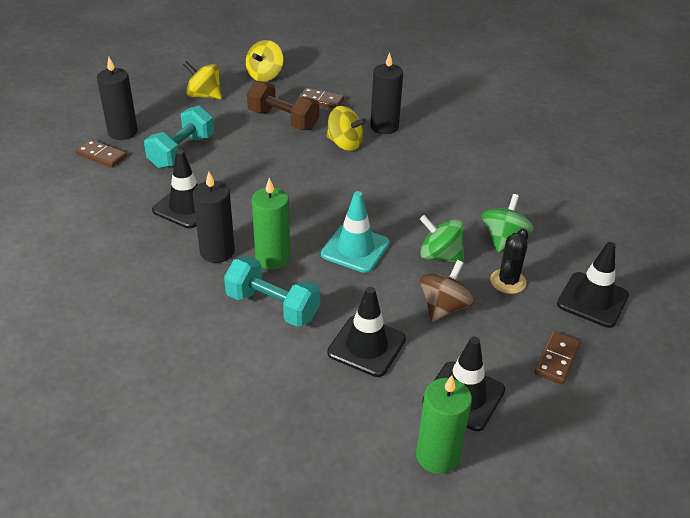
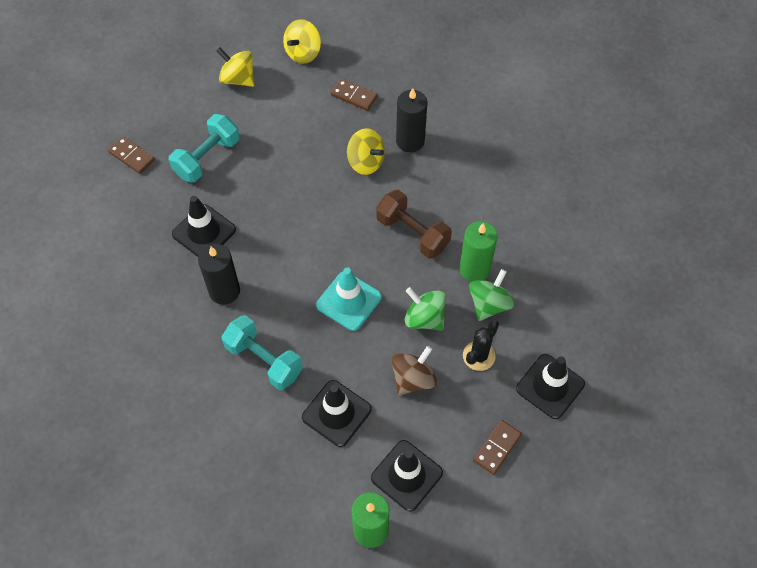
camera: 10 degrees right, 20 degrees up
black candle [97,57,138,140] -> none
brown dumbbell [247,81,319,130] -> brown dumbbell moved to [376,190,452,259]
green candle [252,178,290,270] -> green candle moved to [460,221,498,282]

